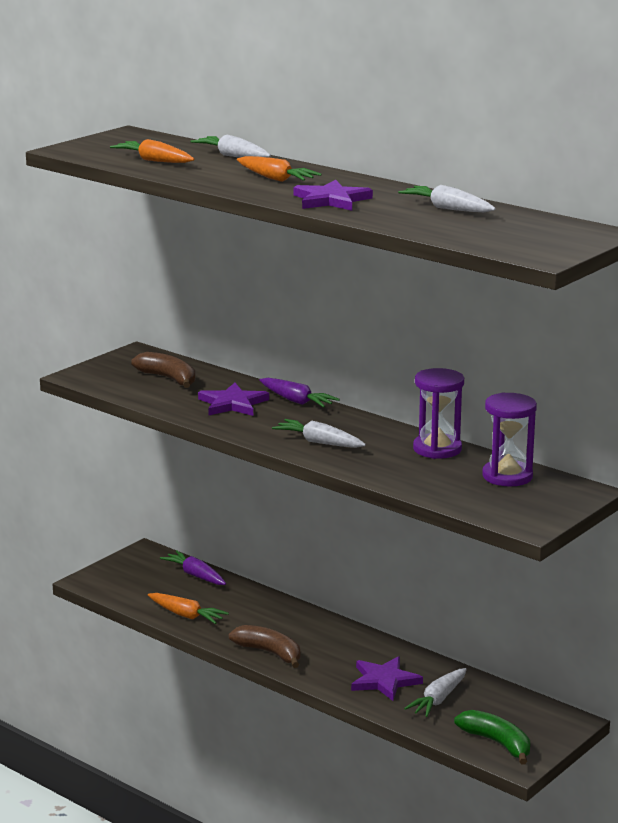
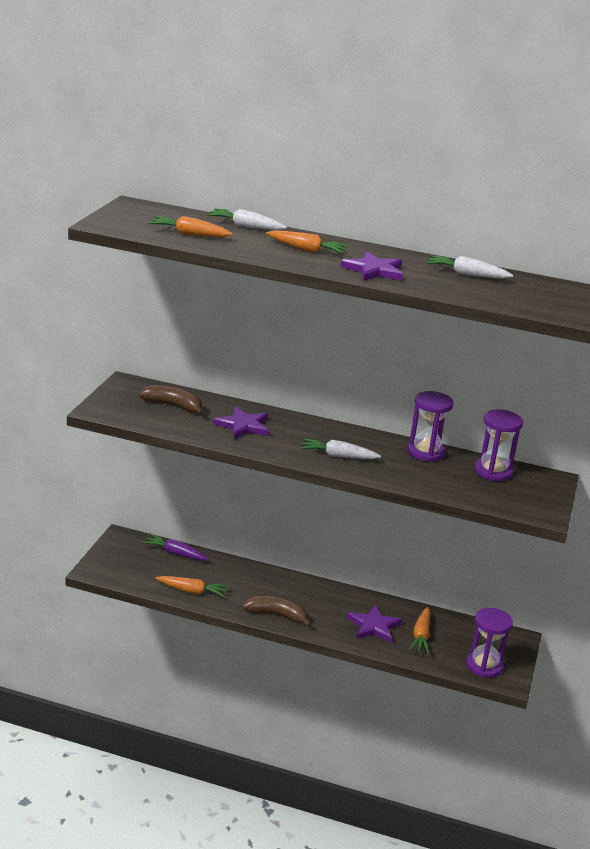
camera: 25 degrees left, 5 degrees up
purple carrot [259,378,340,408] -> none
white carrot [404,668,467,717] -> orange carrot [409,607,430,654]
green banana [454,710,530,765] -> purple hourglass [466,608,513,678]

